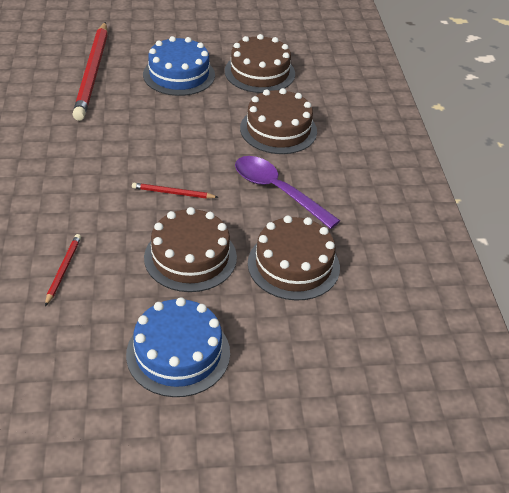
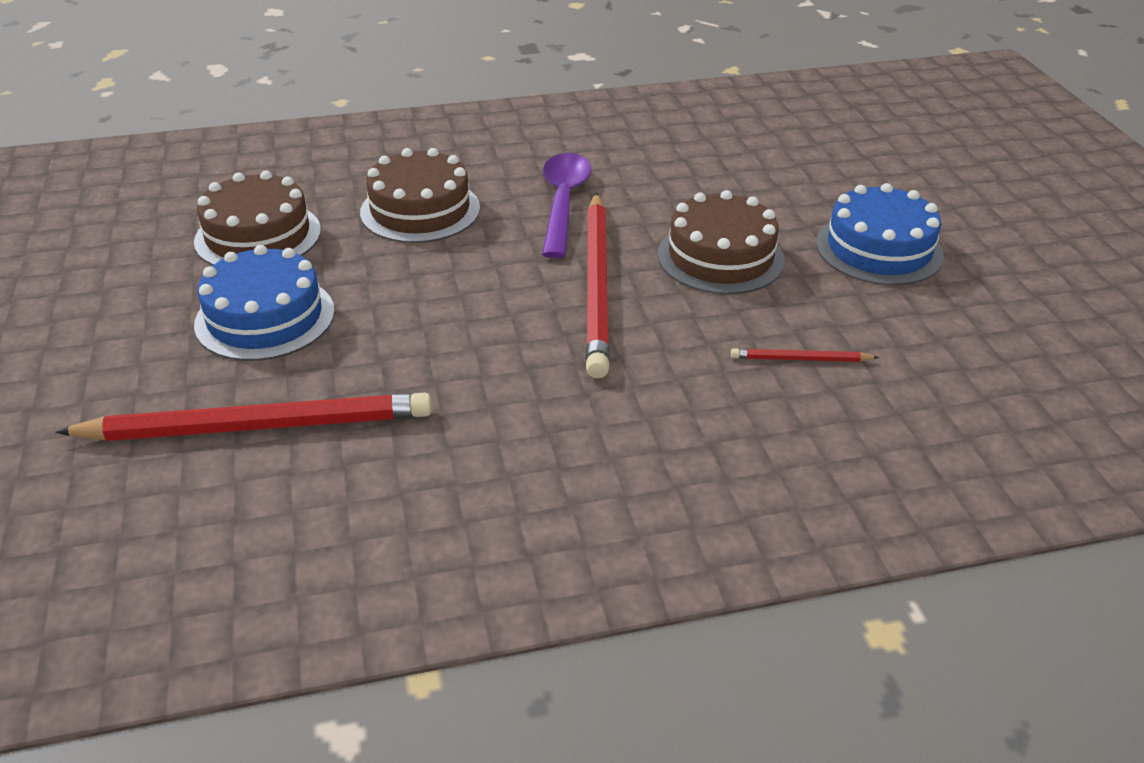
camera: 95 degrees left, 5 degrees down
red pencil [132,183,218,199] -> red pencil [585,193,610,379], size x2.29
purple spoon [235,156,340,229] -> purple spoon turned 150 degrees clockwise [542,153,592,258]
brown cake [248,215,340,301] -> none

